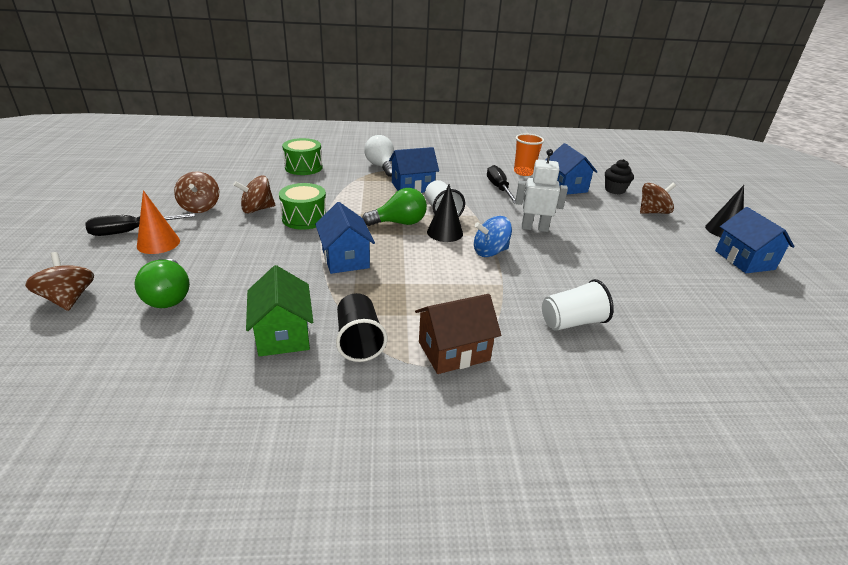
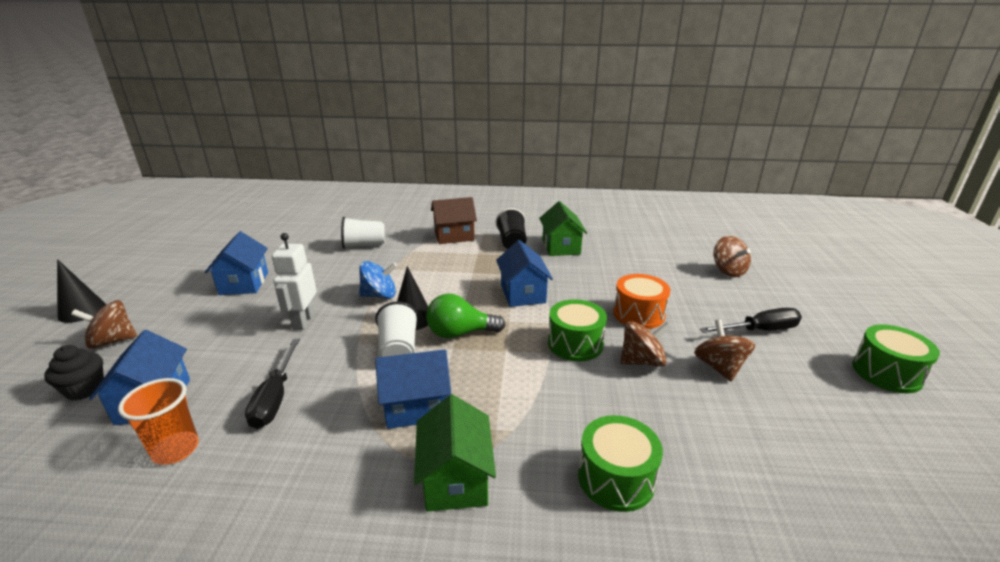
camera: 170 degrees left, 5 degrees down
green light bulb [134,259,190,308] -> none
orange cone [137,190,180,254] -> none
white light bulb [364,135,394,177] -> green house [414,394,496,512]
white robot [515,149,568,232] -> white robot turned 75 degrees clockwise [272,233,317,330]
blue house [715,207,795,273] -> blue house moved to [205,231,268,295]
none -> orange drum [613,274,670,329]
none -> green drum [852,325,940,393]

